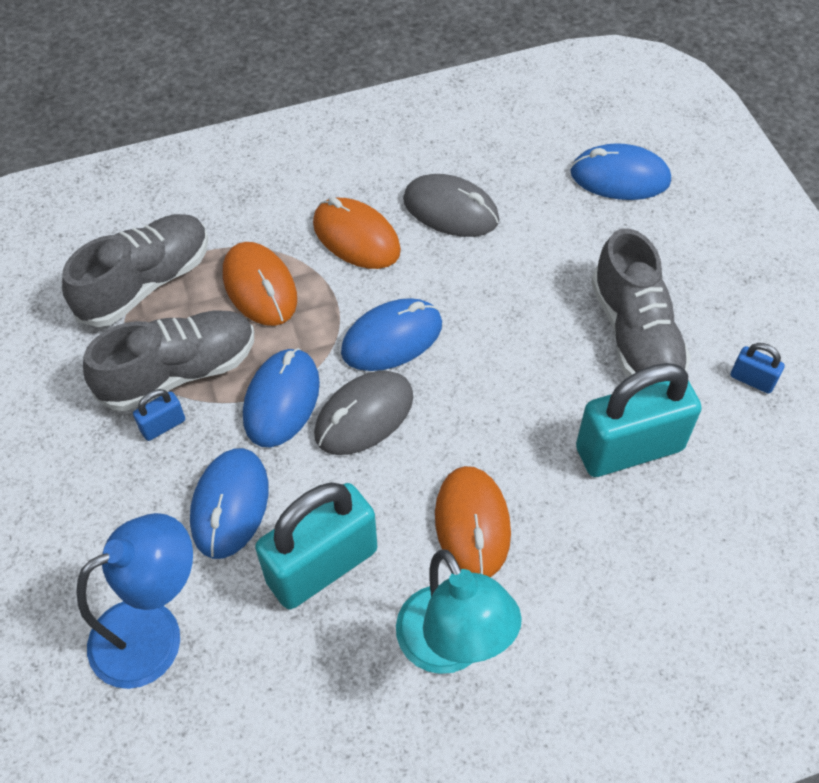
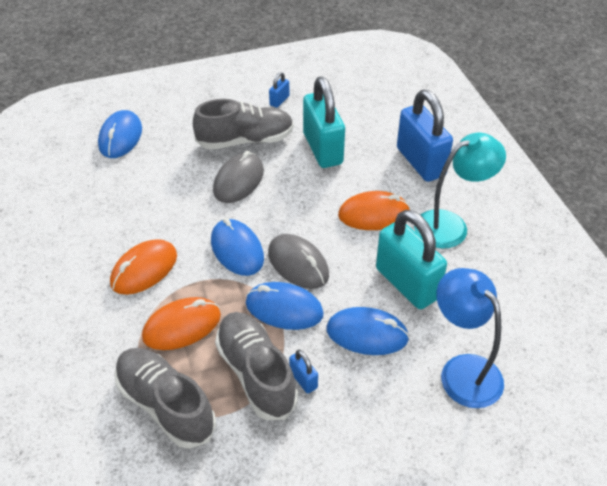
camera: 90 degrees left, 10 degrees down
grey mouse [403,174,499,237] -> grey mouse moved to [213,151,264,203]
none -> blue padlock [397,90,453,182]

